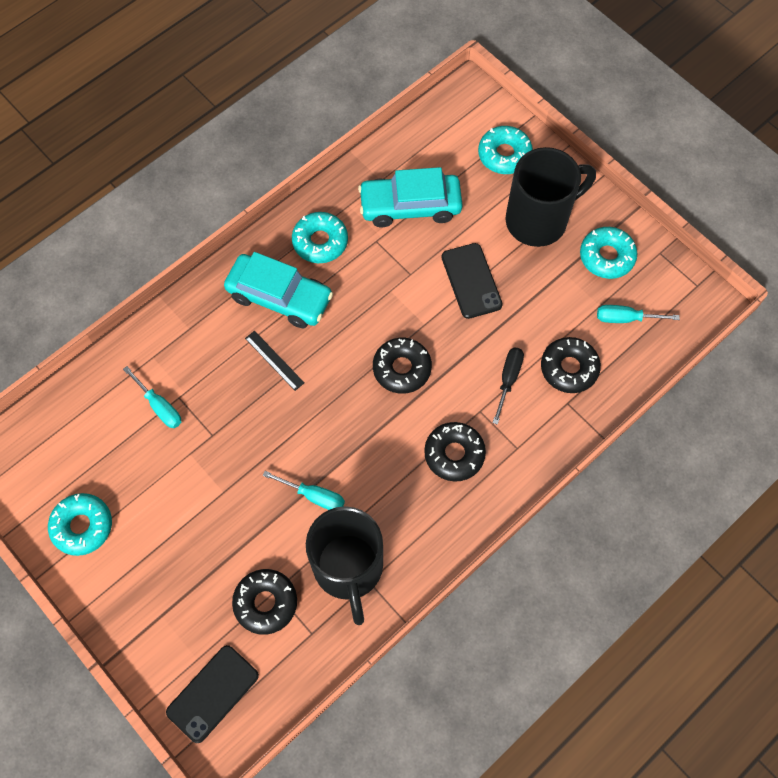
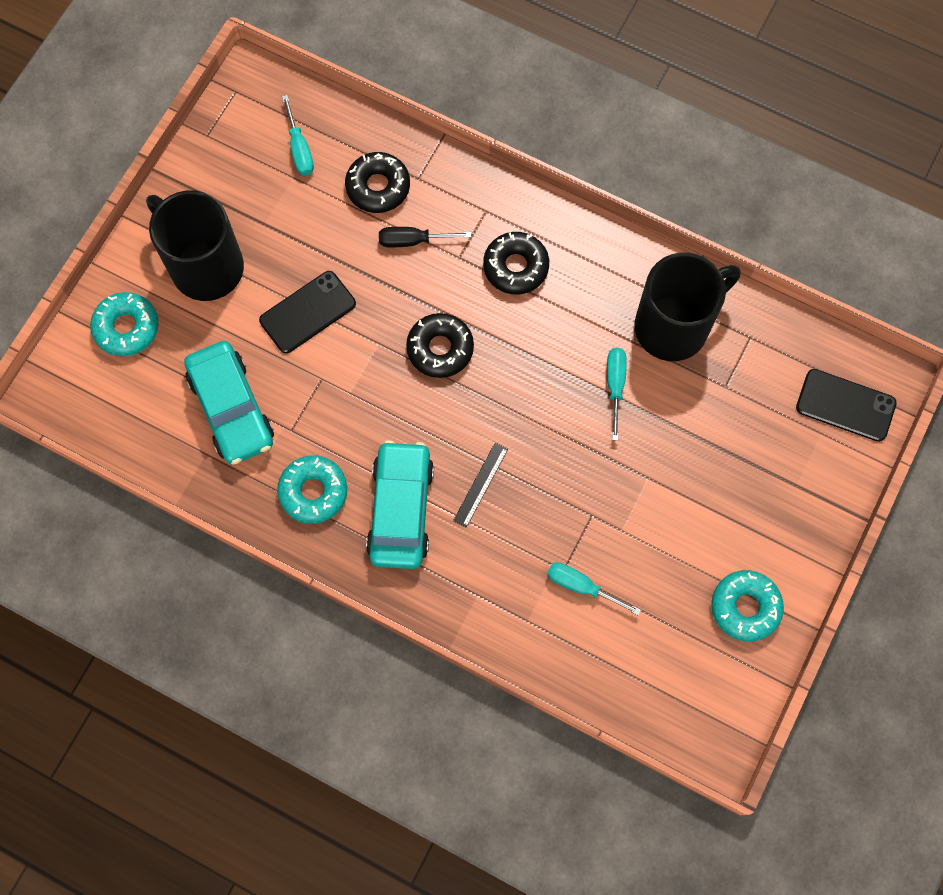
camera: 110 degrees left, 5 degrees up
turquoise screwdriver [123,366,181,428] -> turquoise screwdriver turned 90 degrees counterclockwise [547,562,641,616]
black donut [232,569,297,635] -> none
turquoise donut [580,227,638,279] -> none

